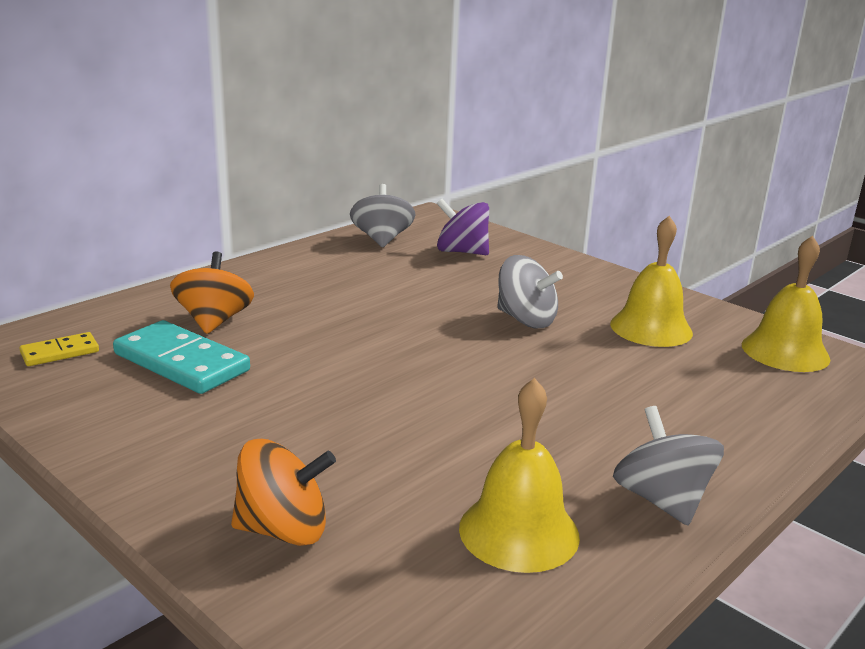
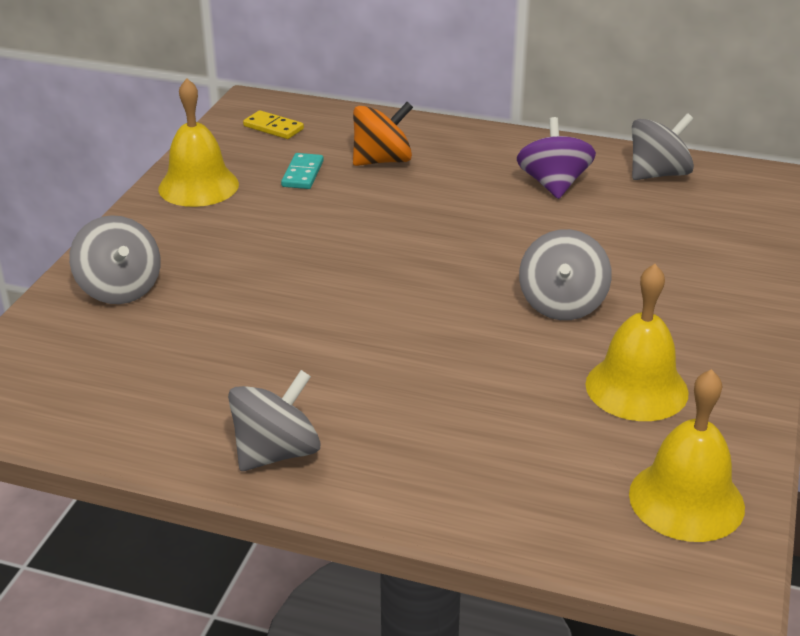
camera: 65 degrees right, 10 degrees up
turquoise domino [113,320,250,394] -> turquoise domino [281,153,324,189], size x0.53
orange spinning top [231,439,336,546] -> grey spinning top [69,215,161,304]
purple spinning top [436,199,489,255] -> purple spinning top moved to [517,117,596,199]
yellow bell [459,378,580,573] -> yellow bell moved to [158,78,239,207]

